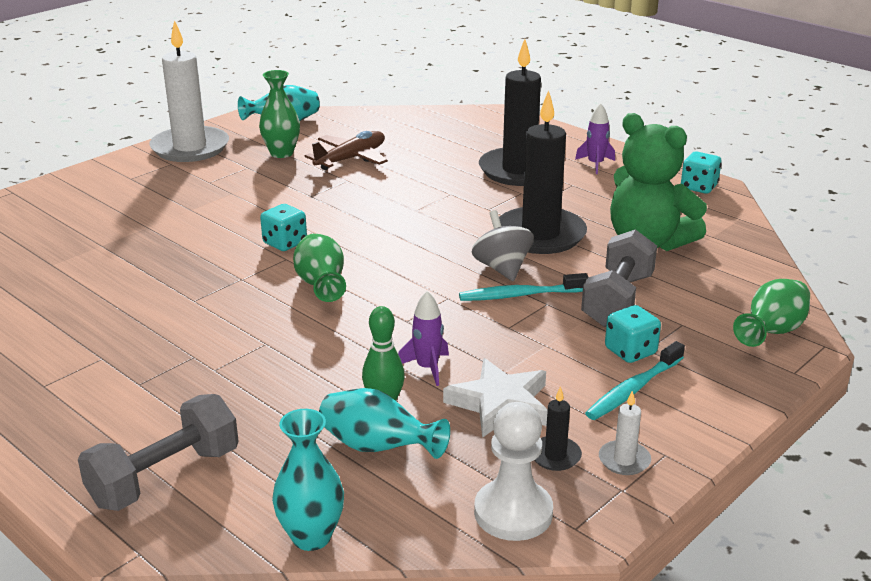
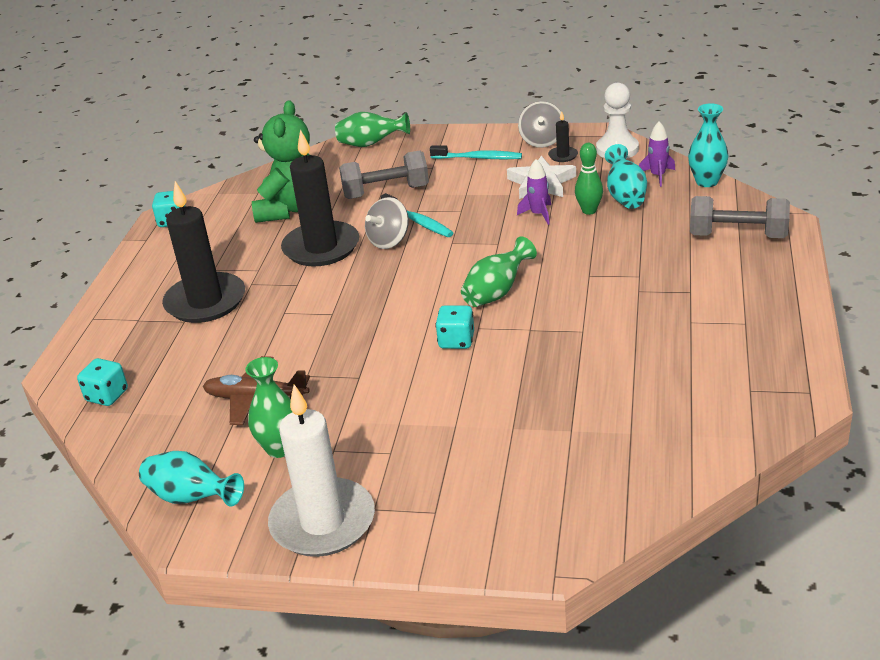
camera: 120 degrees left, 5 degrees up
purple rocket [575,103,615,174] -> purple rocket moved to [639,121,675,187]
white candle [599,391,651,475] -> grey spinning top [518,101,565,148]
turquoise dice [605,305,661,363] -> turquoise dice moved to [77,358,128,406]

